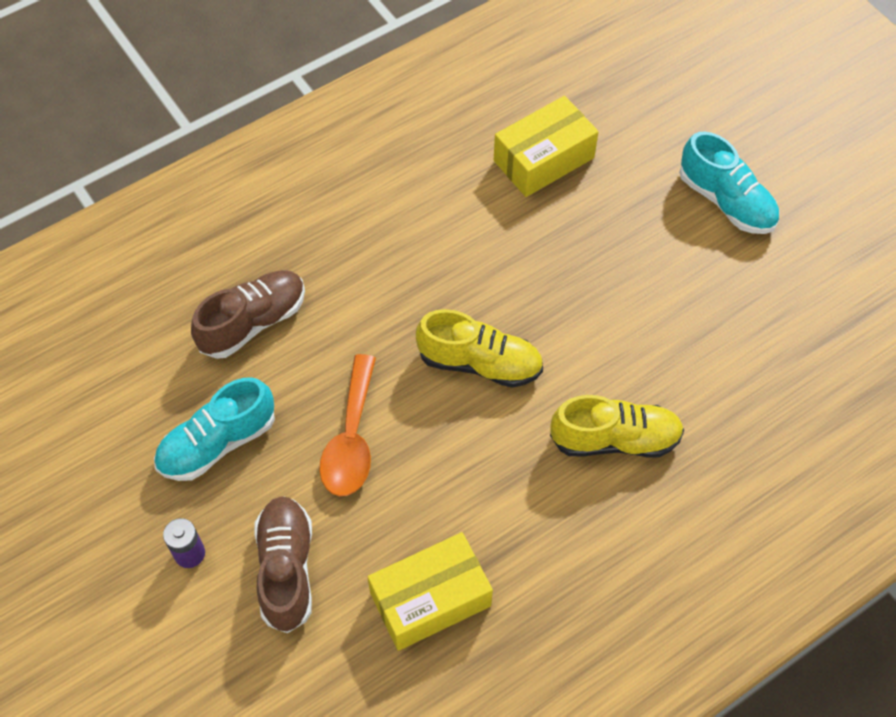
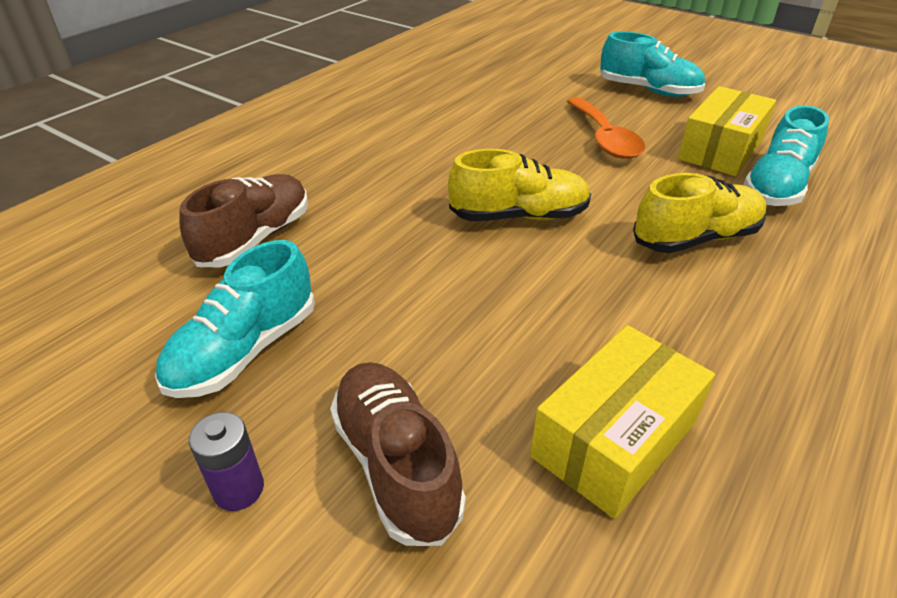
camera: 20 degrees left, 20 degrees down
orange spoon [319,354,376,496] -> orange spoon moved to [567,97,645,159]
yellow box [494,96,599,197] -> yellow box moved to [678,86,776,176]
none -> turquoise shoe [744,105,829,206]

